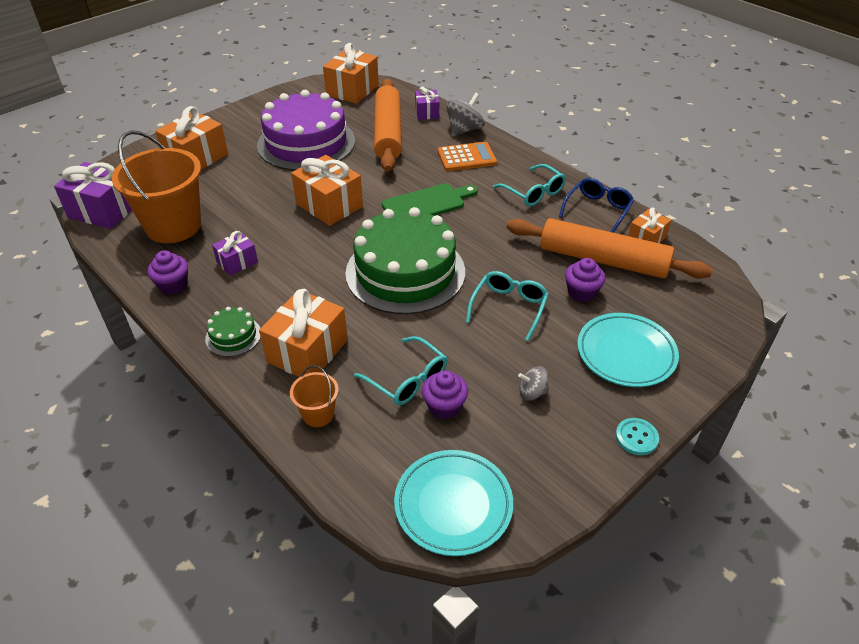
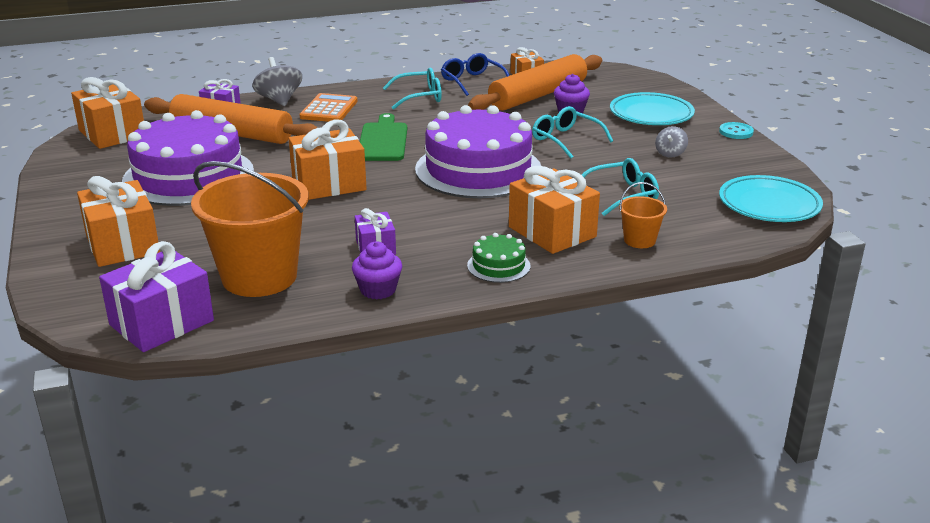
camera: 65 degrees left, 15 degrees down
green cake [345,207,465,314] -> purple cake [415,105,541,198]
purple cupcake [422,371,468,419] -> none

